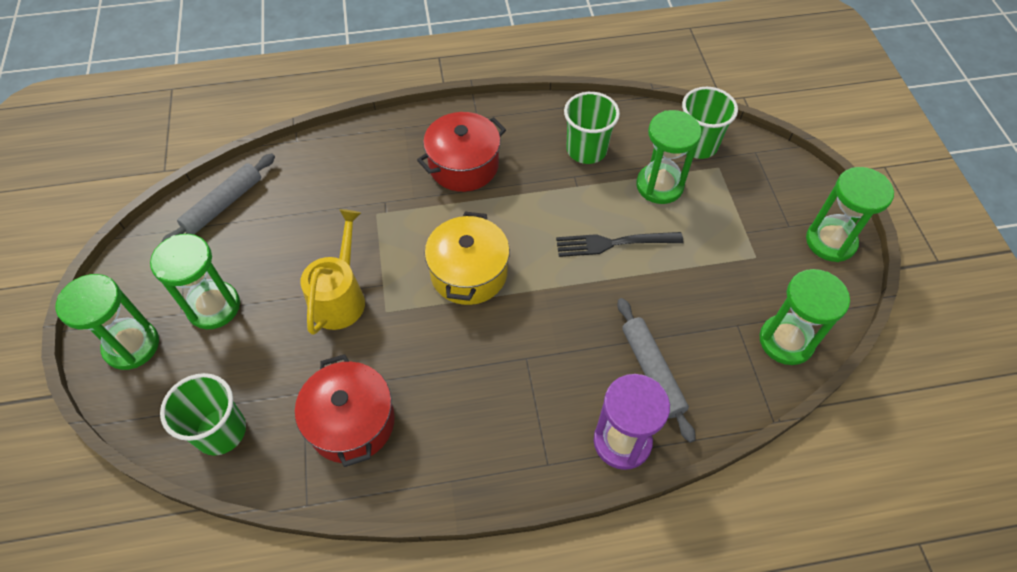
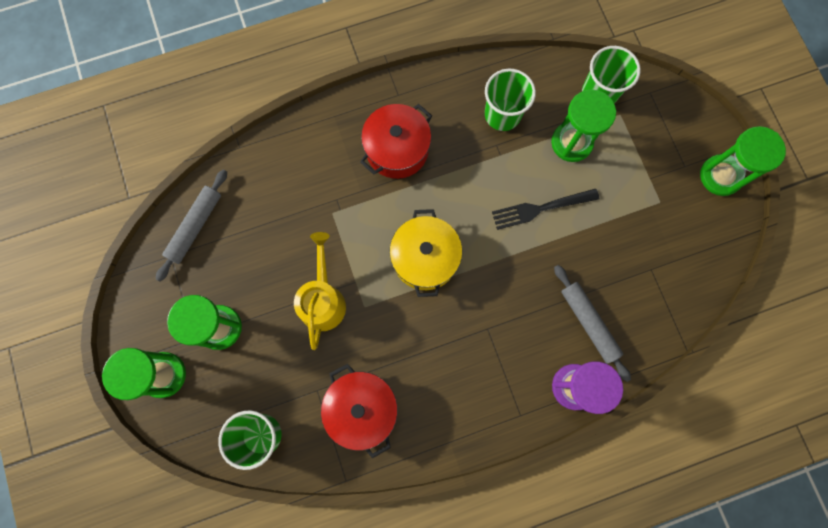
camera: 10 degrees left, 20 degrees up
green hourglass [760,269,850,365] -> none

